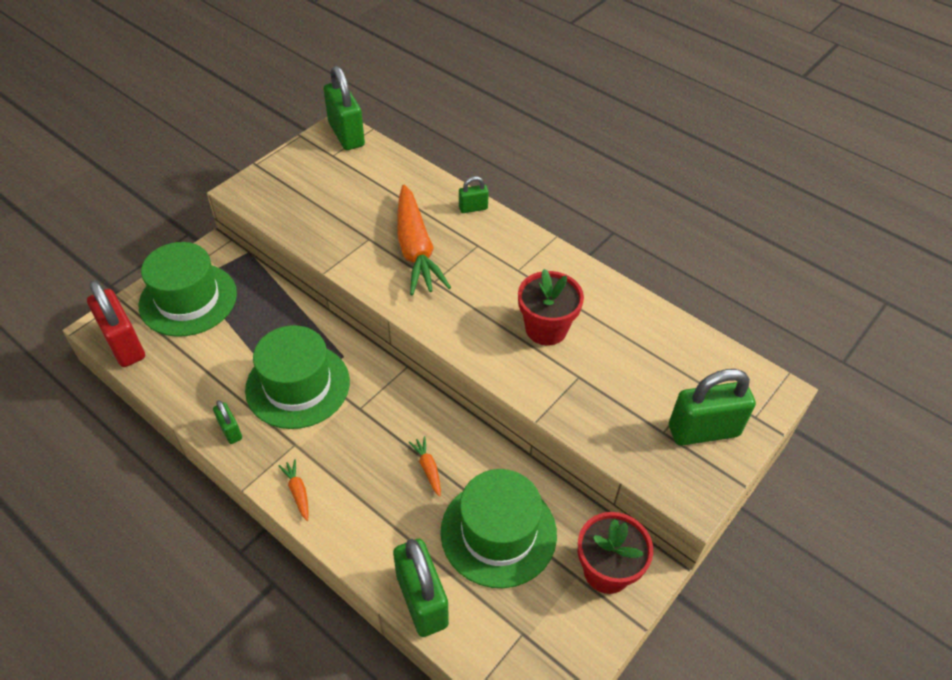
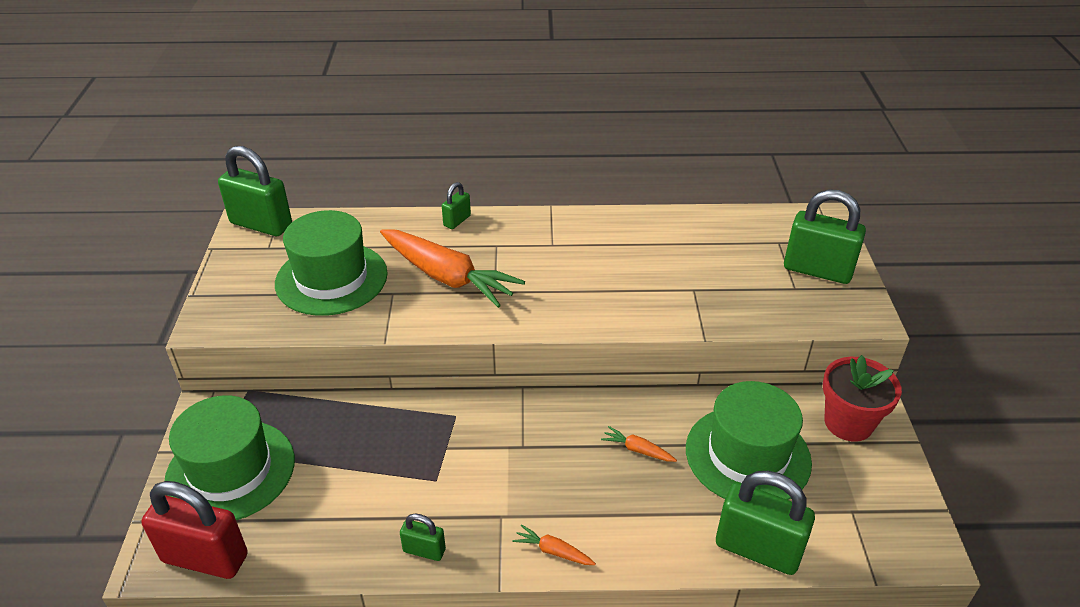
camera: 40 degrees left, 10 degrees down
green hat [245,325,350,429] -> green hat moved to [275,210,388,316]
red flower pot [518,269,584,345] -> none
green padlock [669,369,756,446] -> green padlock turned 75 degrees clockwise [784,189,866,284]

